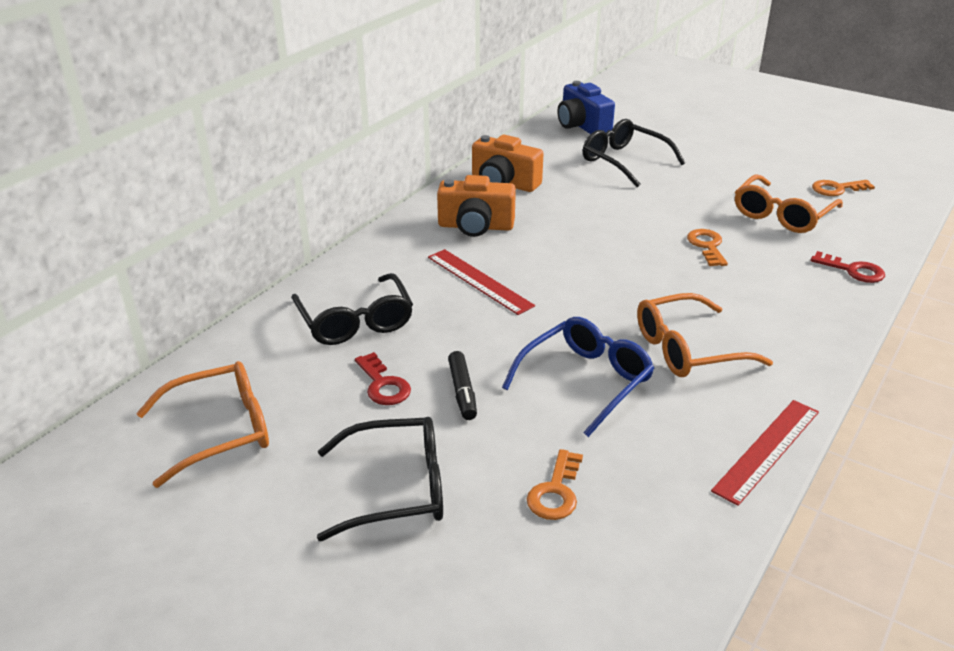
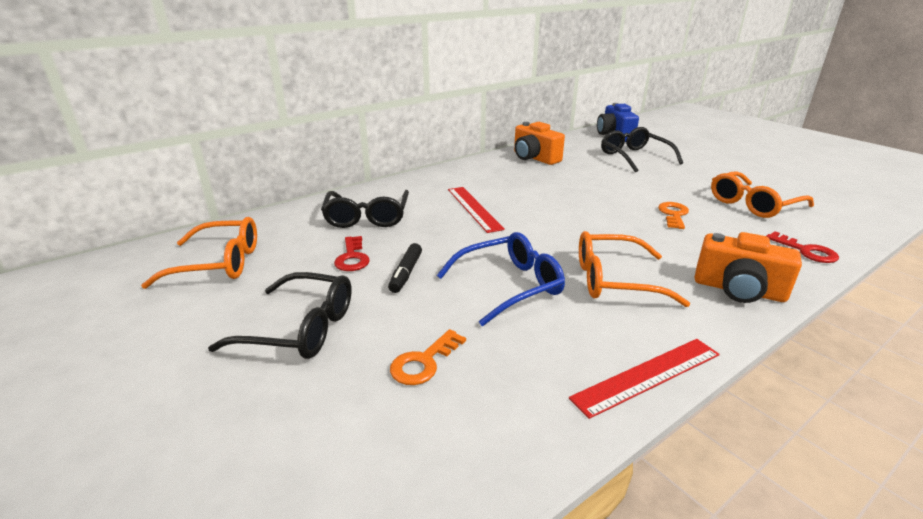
camera: 20 degrees right, 5 degrees down
orange camera [437,175,516,237] -> orange camera moved to [694,232,802,303]
orange key [812,180,875,196] -> none

